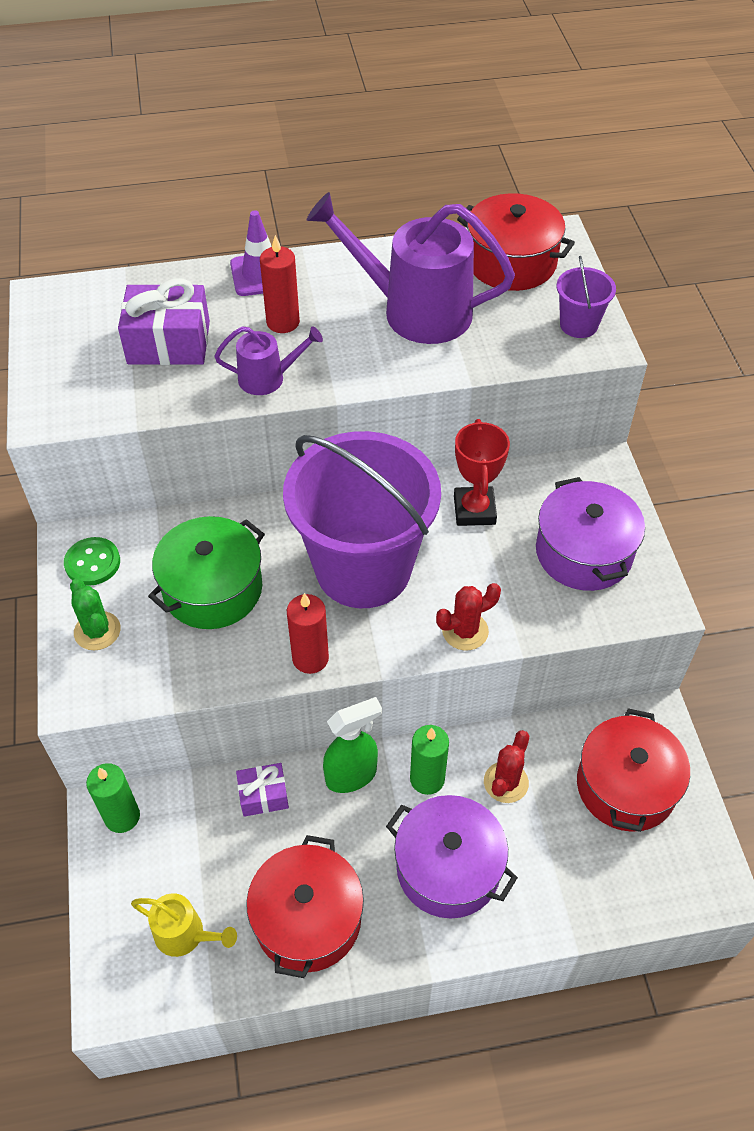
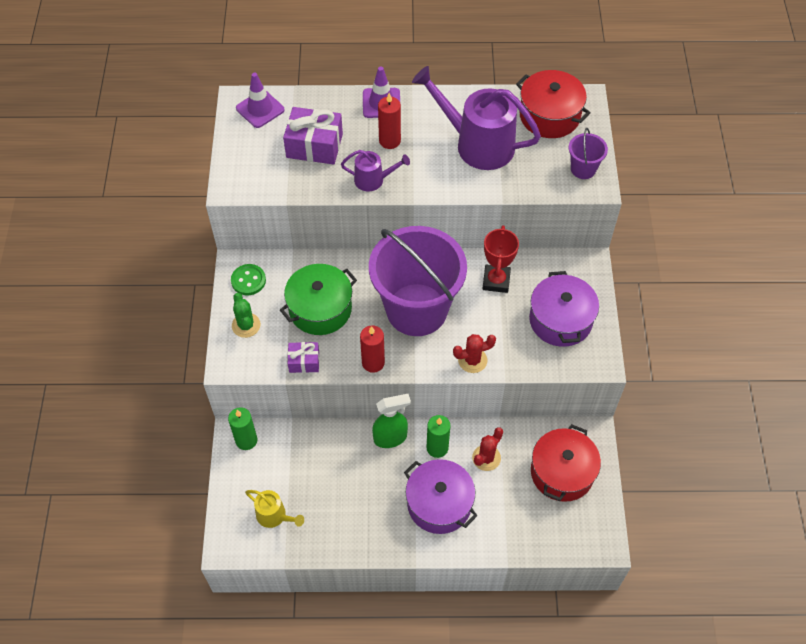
camera: 10 degrees right, 5 degrees up
purple gift [236,763,289,817] -> purple gift moved to [288,342,319,373]
red pot [246,835,364,978] -> none
none -> purple traffic cone [236,73,285,128]

